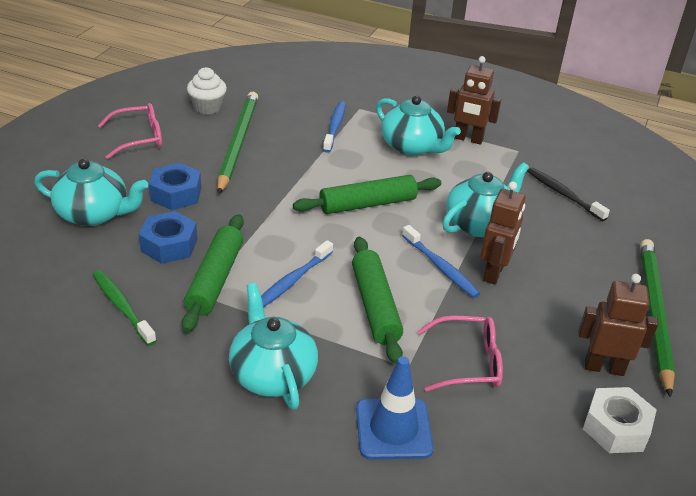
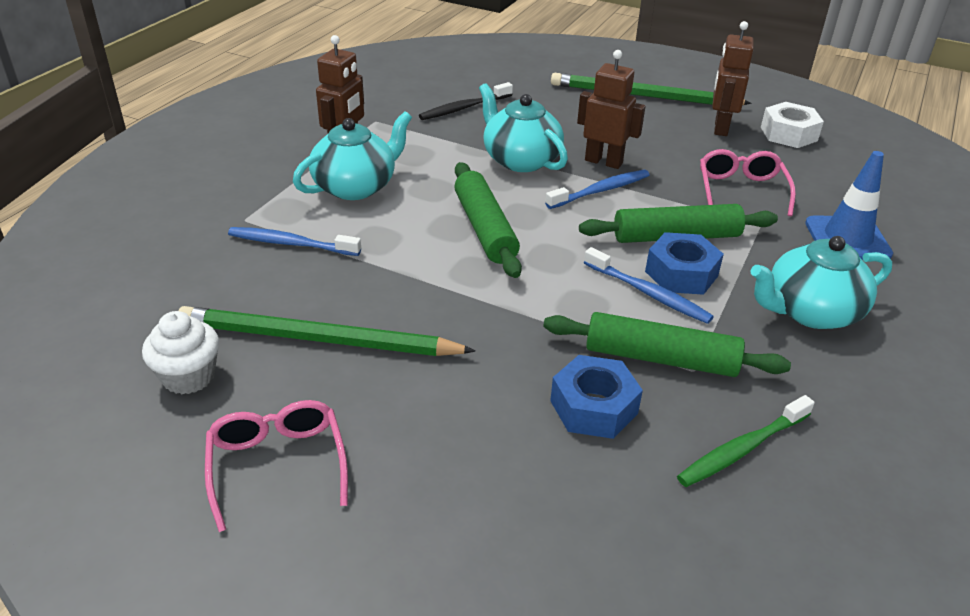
camera: 85 degrees left, 0 degrees up
turquoise teapot [34,159,148,226] -> none
blue nut [149,163,201,210] -> blue nut moved to [645,232,724,295]

